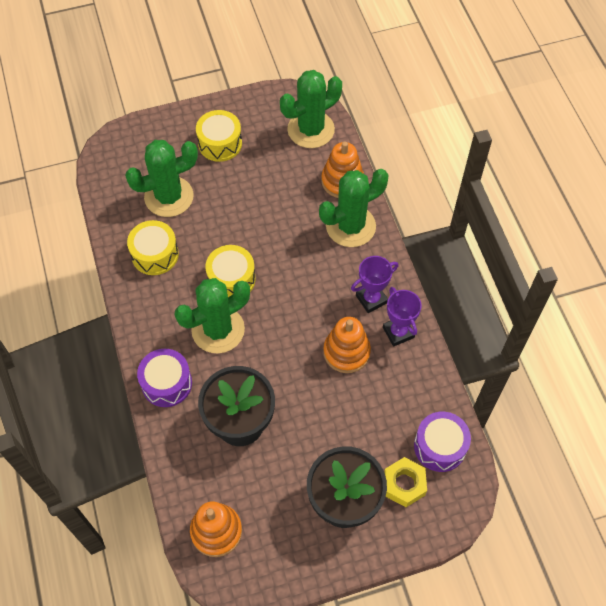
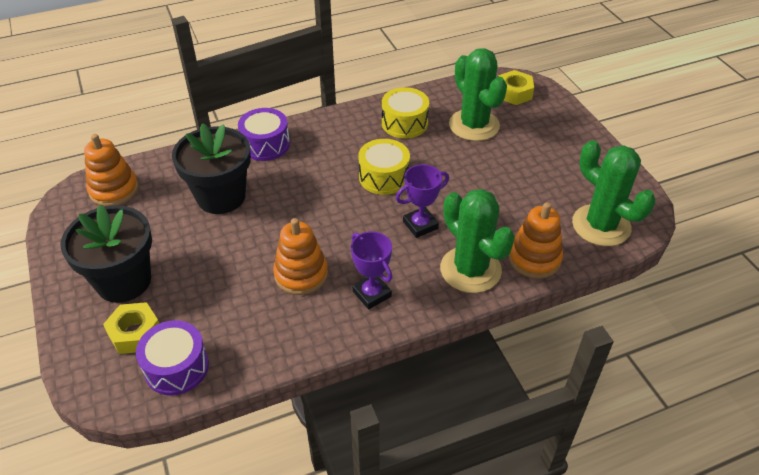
camera: 85 degrees right, 15 degrees down
green cactus [174,278,250,354] -> none
yellow drum [196,110,242,162] -> none
purple trophy [383,287,422,347] -> purple trophy moved to [396,164,449,238]
none -> yellow nut [498,70,534,105]

